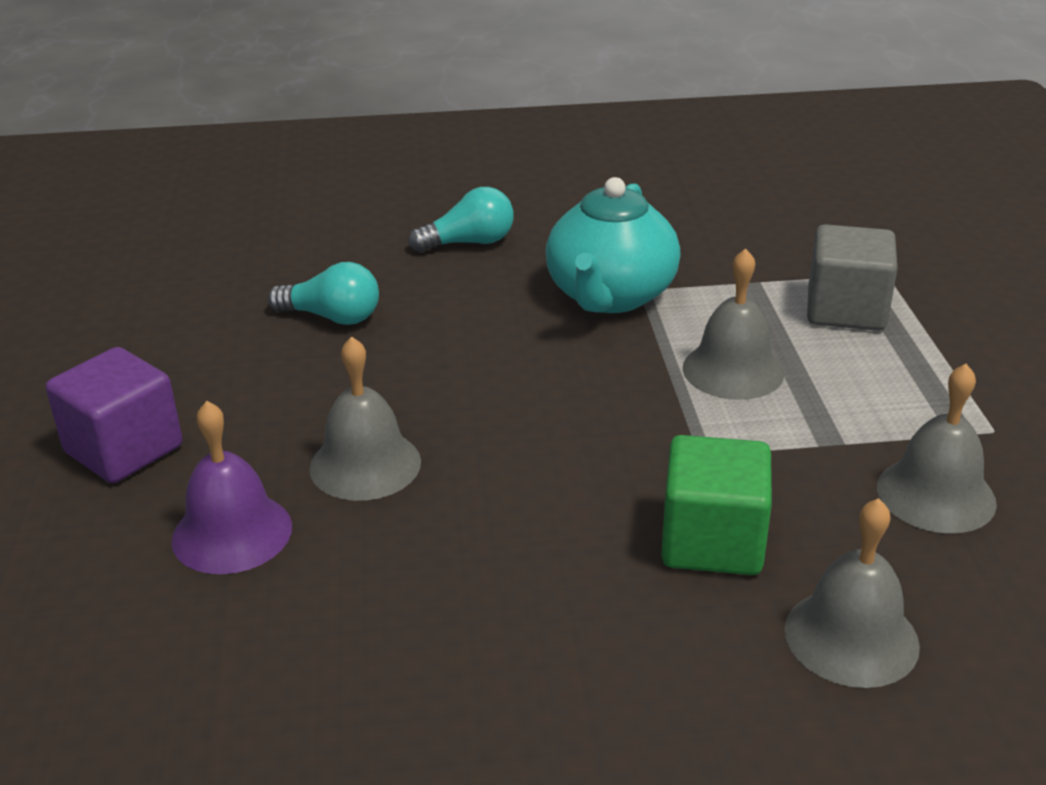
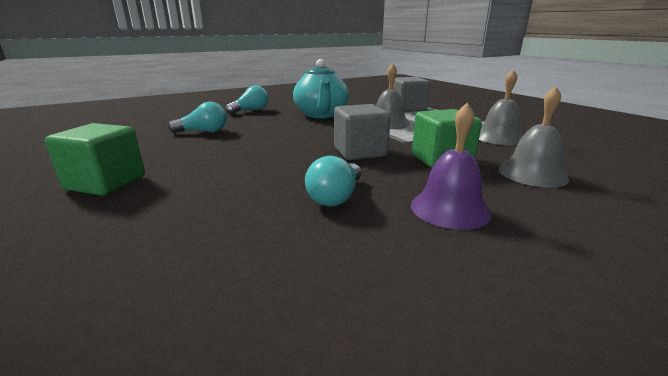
camera: 25 degrees left, 10 degrees down
purple cube [46,347,182,483] -> green cube [45,123,145,196]
purple bell [171,401,292,574] -> purple bell moved to [411,103,492,230]
grey bell [309,336,421,501] -> none
none -> turquoise light bulb [305,156,361,207]
none -> grey cube [334,104,391,160]

